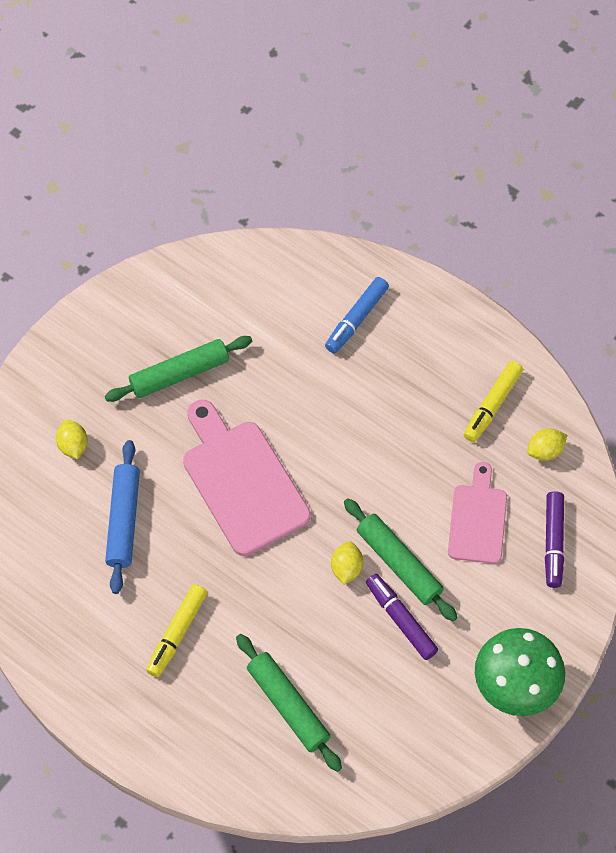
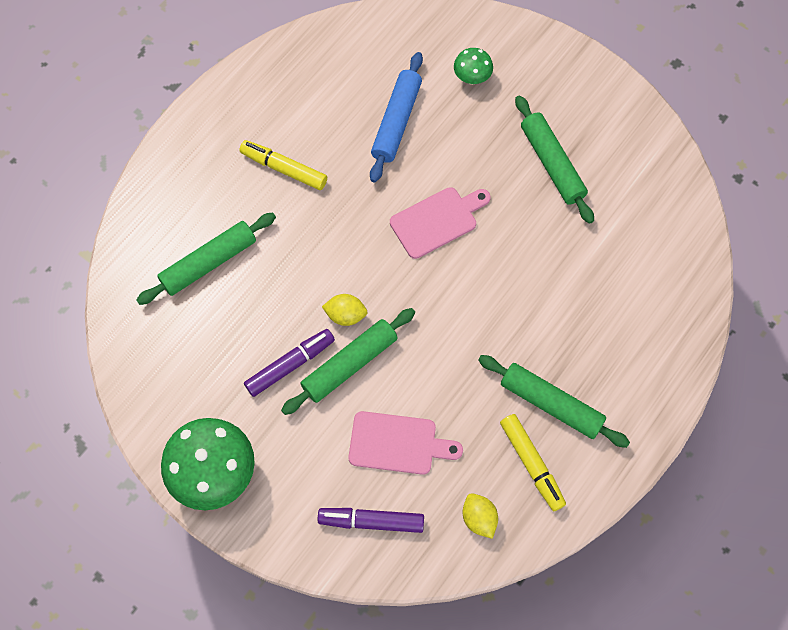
camera: 90 degrees right, 5 degrees up
yellow lemon [56,420,88,460] -> green mushroom [454,48,493,85]
blue rolling pin [105,440,140,594] -> blue rolling pin turned 75 degrees counterclockwise [370,52,423,183]
pink cutting board [183,400,311,556] -> pink cutting board [390,187,491,259], size x0.62
blue marker [325,277,389,353] -> none
yellow marker [464,361,523,442] -> yellow marker turned 150 degrees counterclockwise [500,414,566,511]
none -> green rolling pin [478,355,630,448]

